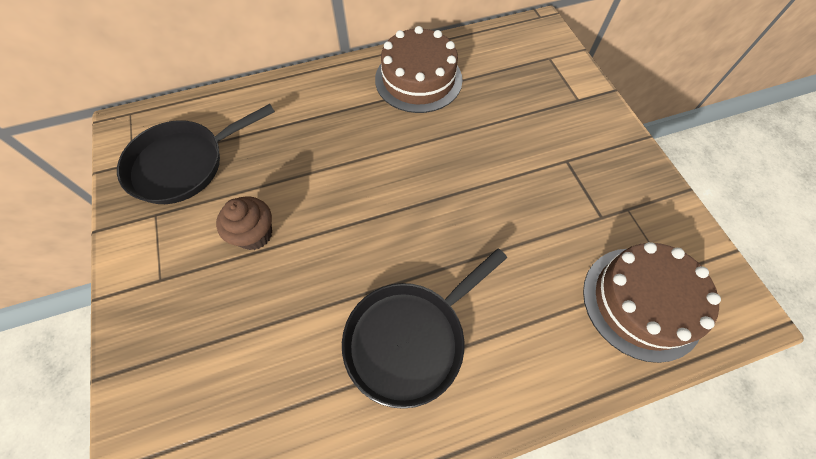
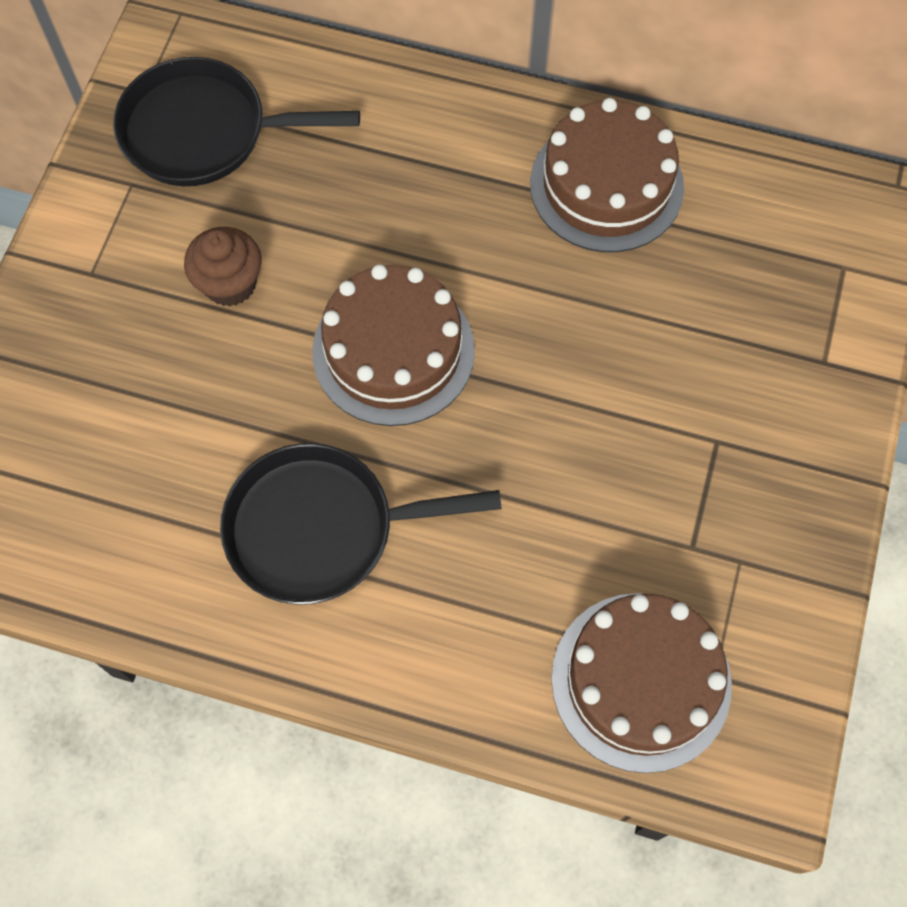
camera: 35 degrees right, 5 degrees up
none -> brown cake [312,264,475,426]

